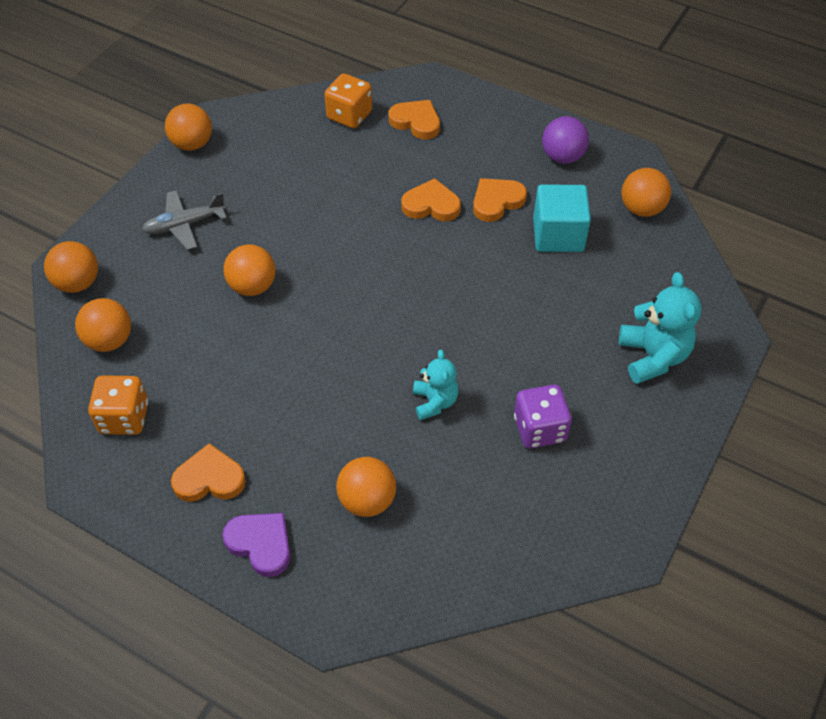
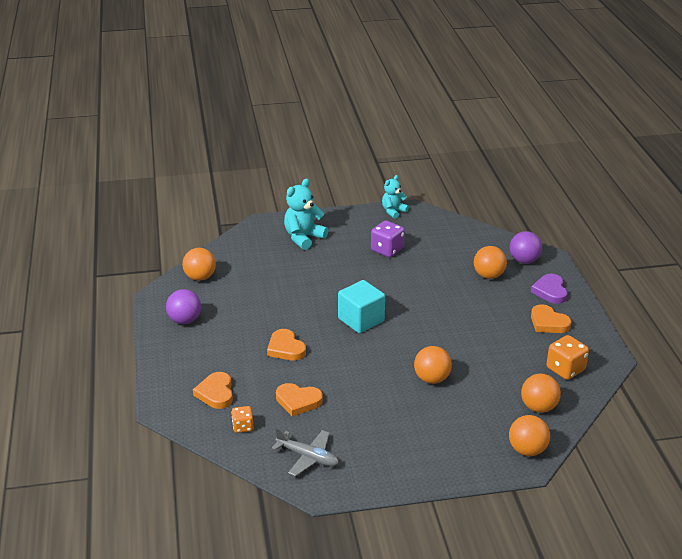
camera: 130 degrees left, 20 degrees down
grey plane [142,190,227,250] -> grey plane moved to [272,427,339,477]
orange ball [165,104,212,151] -> none
orange dice [324,73,372,128] -> orange dice [232,406,253,433], size x0.60
turquoise teddy bear [413,350,458,420] -> turquoise teddy bear moved to [382,175,409,219]
orange heart [473,178,527,222] -> orange heart moved to [276,383,323,416]
turquoise cube [533,184,591,252] -> turquoise cube moved to [338,280,385,333]
none -> purple ball [510,231,542,264]

